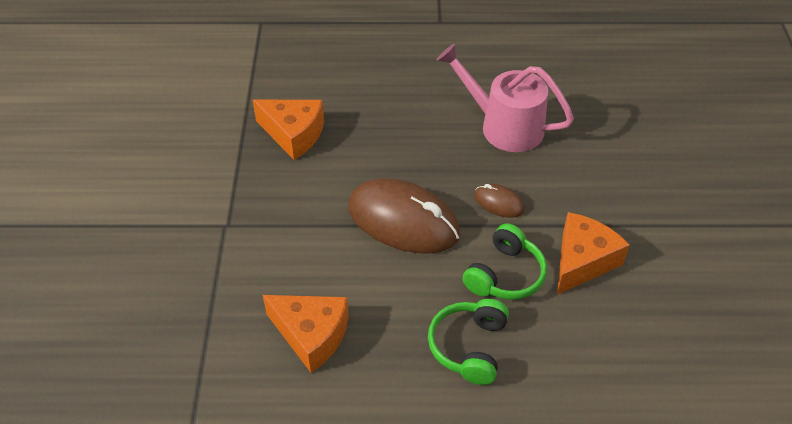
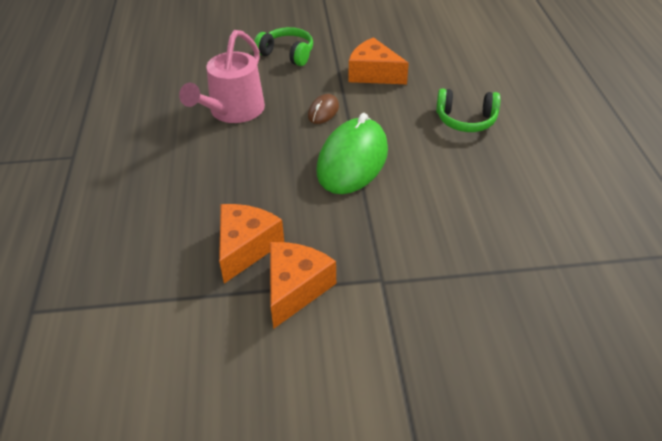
camera: 95 degrees left, 5 degrees down
orange cheese [263,295,349,373] -> orange cheese moved to [270,242,336,329]
brown mouse [348,178,460,254] -> green mouse [316,113,388,194]
green headphones [462,223,547,300] -> green headphones moved to [254,27,313,66]

